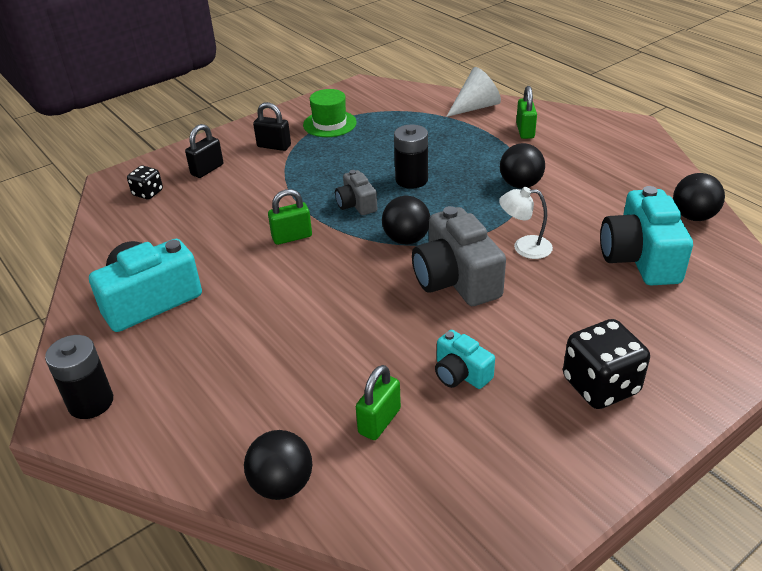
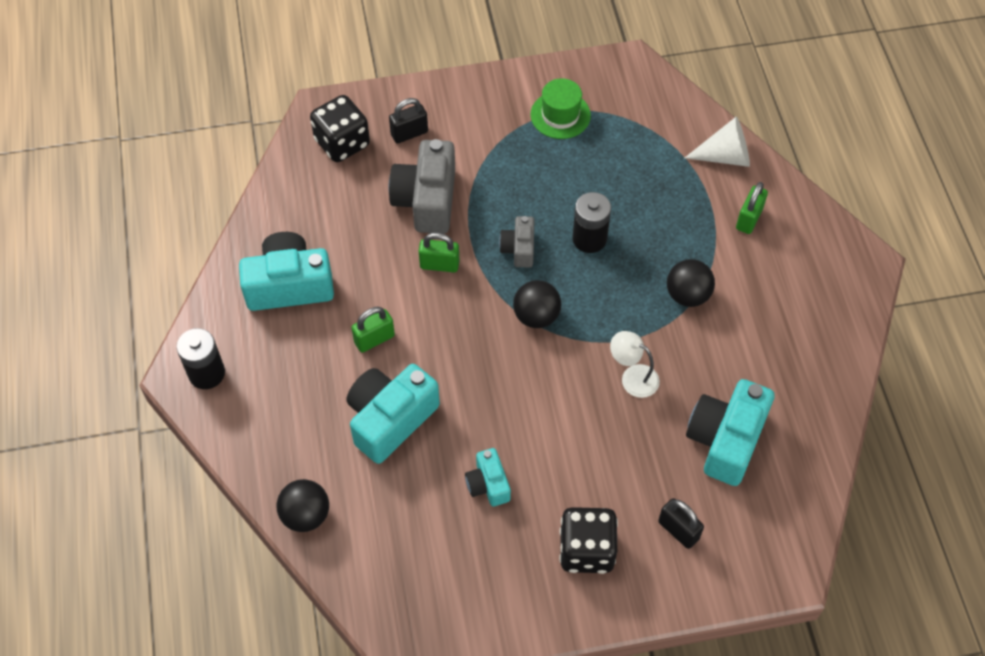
camera: 25 degrees right, 20 degrees up
black dice [127,165,163,199] -> black dice [310,95,370,162], size x1.79
black padlock [253,102,291,151] -> black padlock moved to [658,498,704,549]
green padlock [356,365,401,440] -> green padlock moved to [351,307,395,353]
grey camera [412,206,506,306] -> grey camera moved to [389,139,455,234]
black ball [673,173,725,221] -> none
none -> turquoise camera [347,364,440,464]

